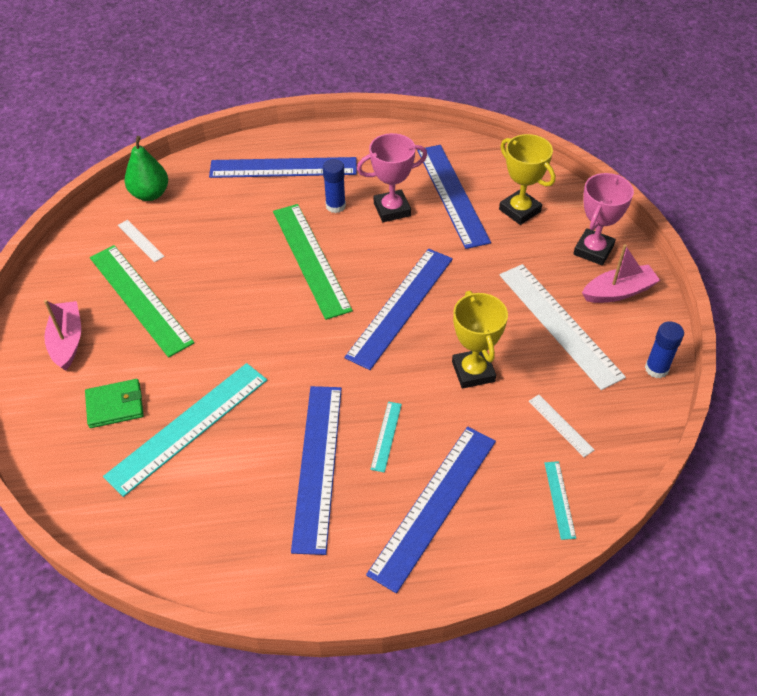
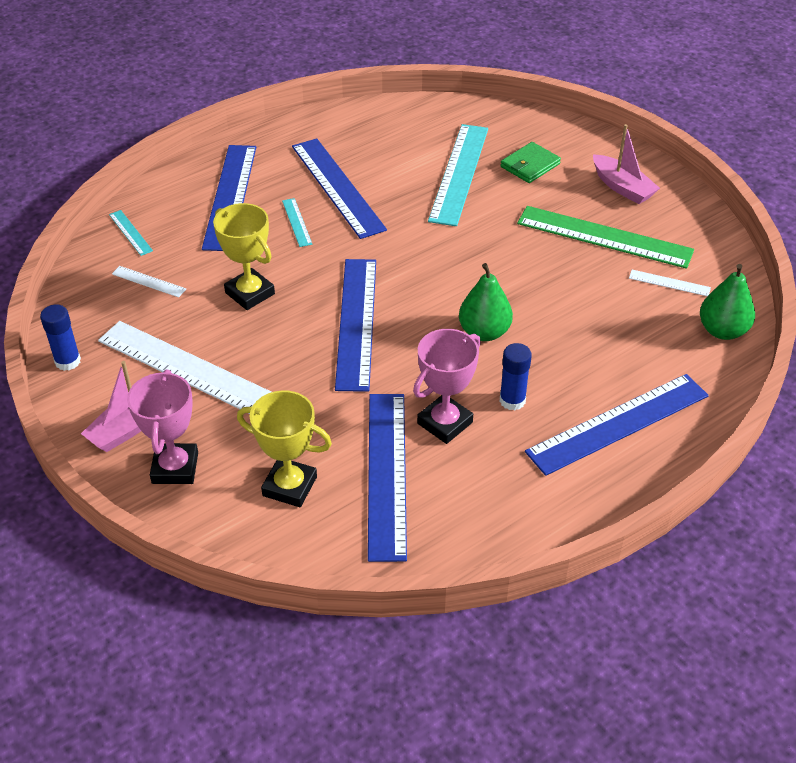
camera: 150 degrees right, 5 degrees down
green ruler [273,204,353,320] -> green pear [459,263,513,341]
blue ruler [417,145,491,249] -> blue ruler turned 45 degrees clockwise [368,394,407,562]

